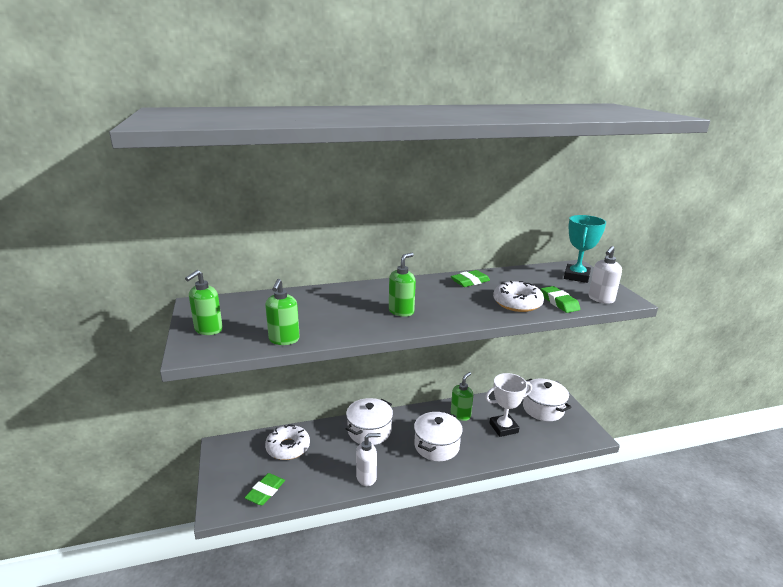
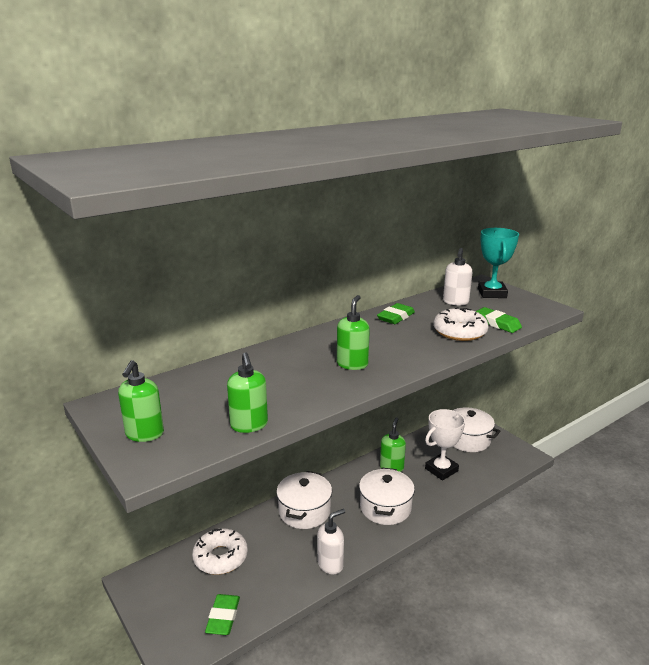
camera: 20 degrees left, 0 degrees up
white soap dispenser [589,246,622,304] -> white soap dispenser moved to [443,248,472,306]

